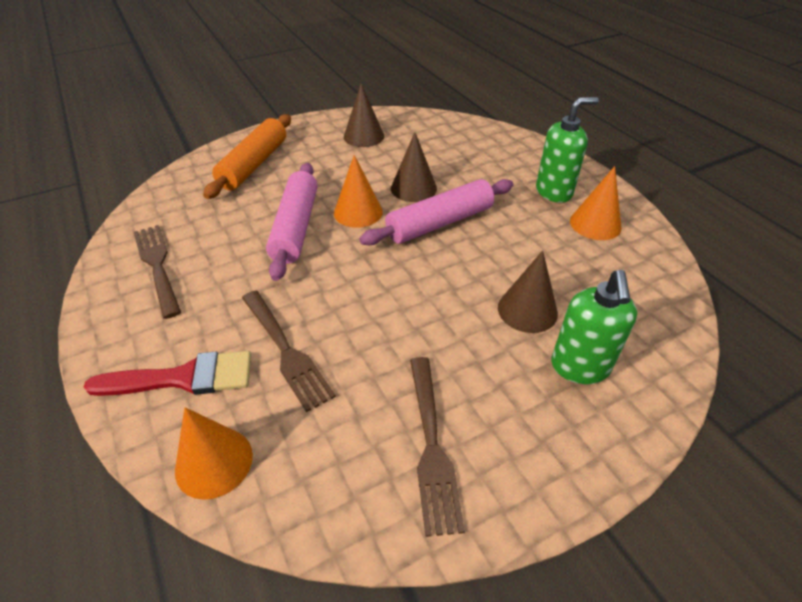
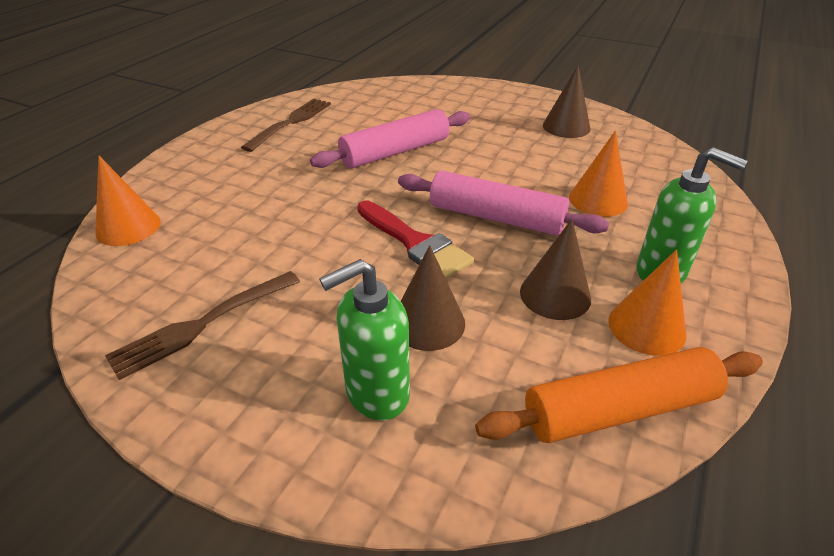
camera: 55 degrees right, 5 degrees down
red brush [84,351,251,396] -> red brush moved to [357,201,474,280]
orange rolling pin [203,114,291,199] -> orange rolling pin moved to [475,347,763,443]
brown fork [242,291,336,412] -> none
orange cone [334,155,383,228] -> orange cone moved to [569,131,628,217]
brown cone [391,132,437,202] -> brown cone moved to [520,219,591,320]

